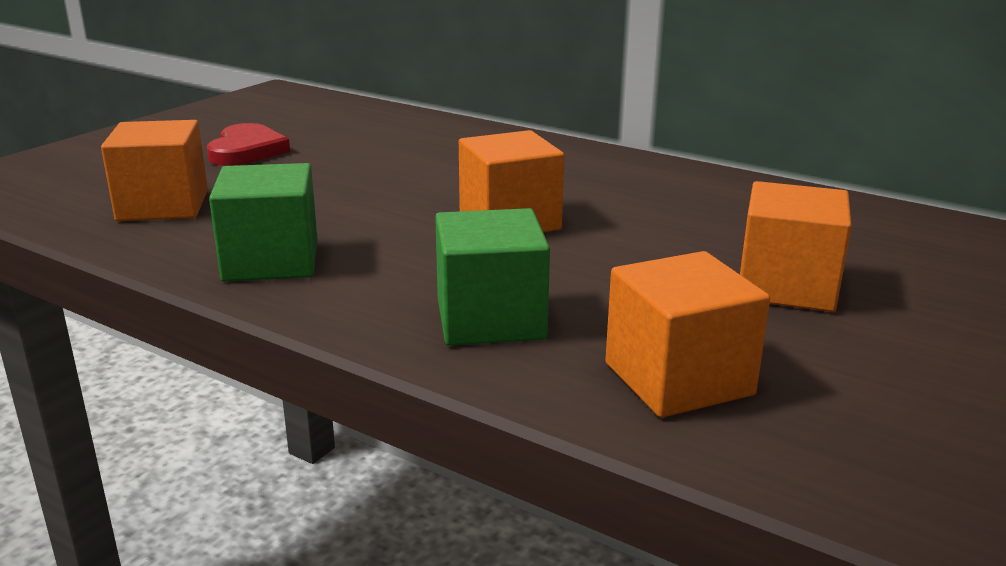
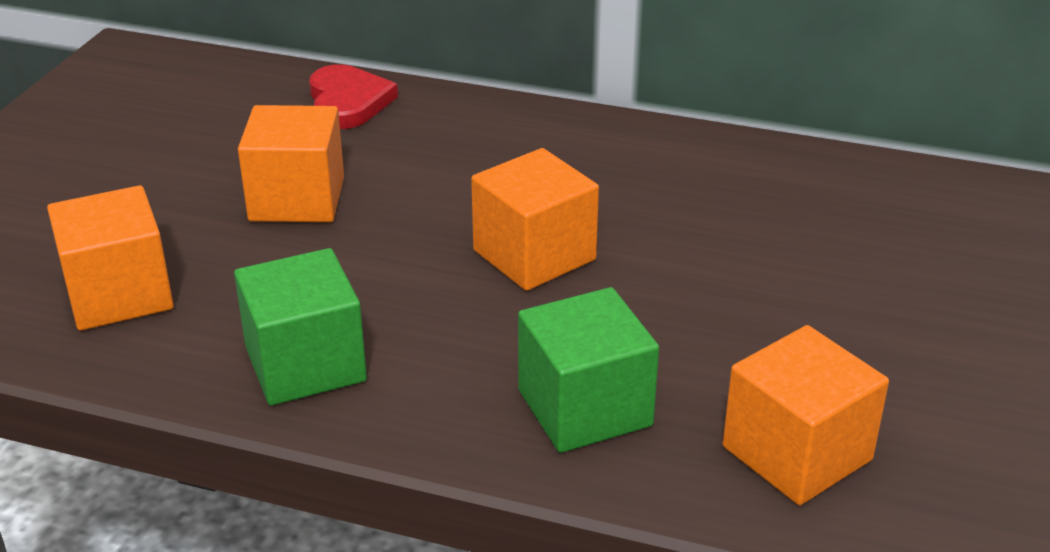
camera: 15 degrees left, 10 degrees up
red heart [207,123,290,166] -> red heart moved to [309,64,398,129]
orange cube [740,181,852,312] -> orange cube moved to [238,105,344,222]

